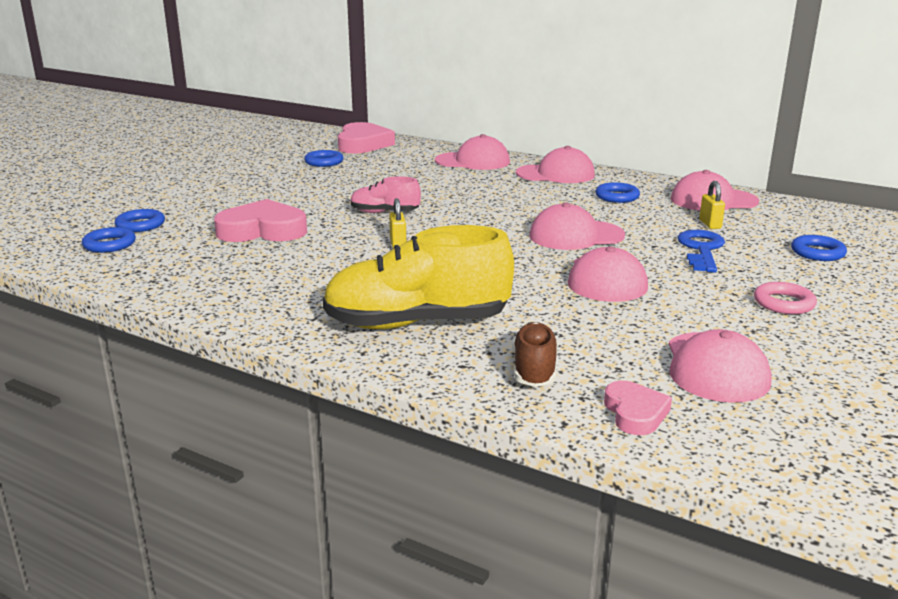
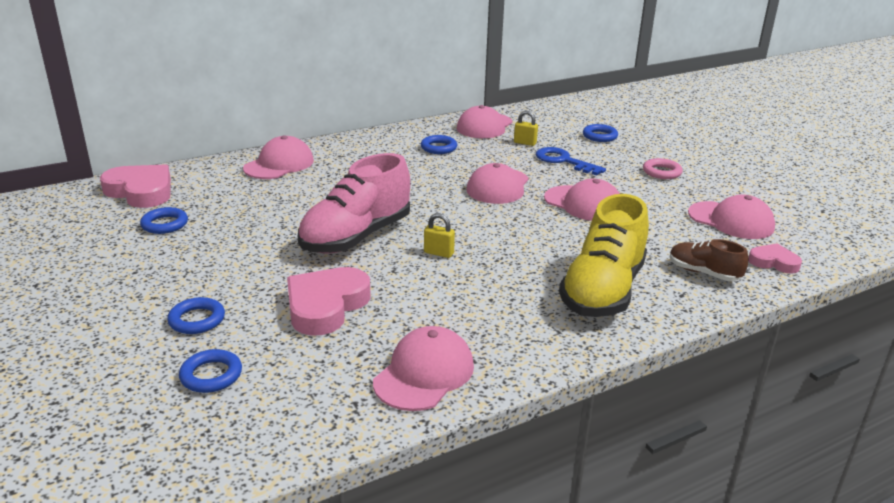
camera: 60 degrees left, 5 degrees up
blue ring [82,227,136,253] -> blue ring moved to [167,297,225,334]
pink shoe [350,176,421,213] -> pink shoe [298,153,410,254], size x1.95
pink cap [516,146,595,183] -> pink cap moved to [373,326,474,411]

